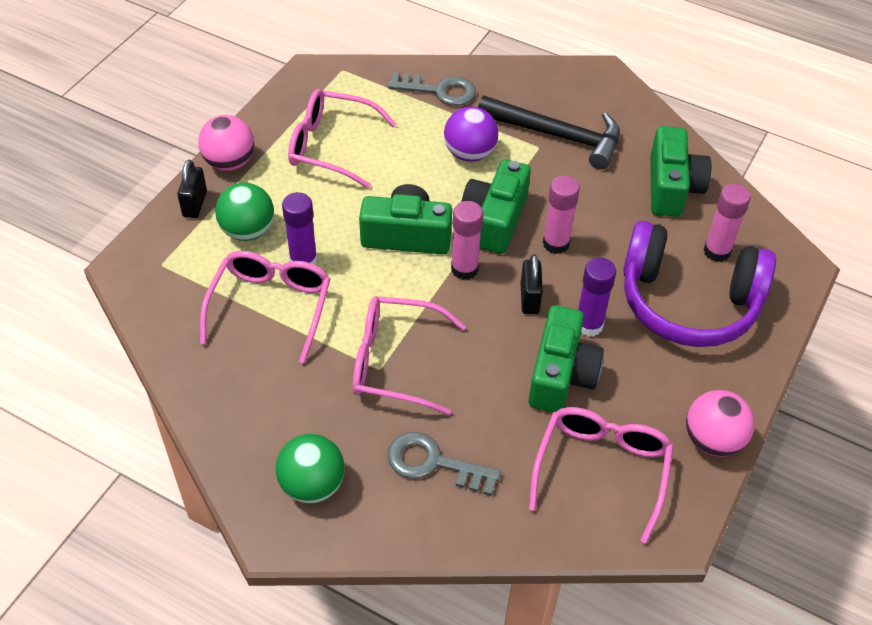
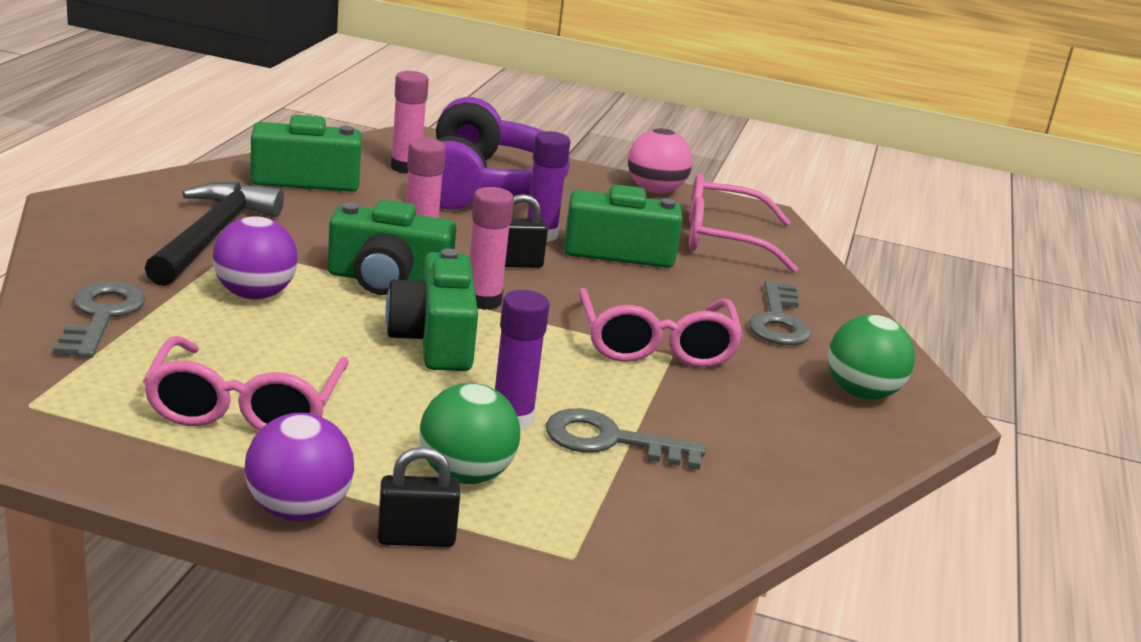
camera: 105 degrees left, 25 degrees down
pink ball [198,115,254,171] -> purple ball [244,413,354,521]
pink glasses [200,251,330,364] -> grey key [546,408,706,470]

